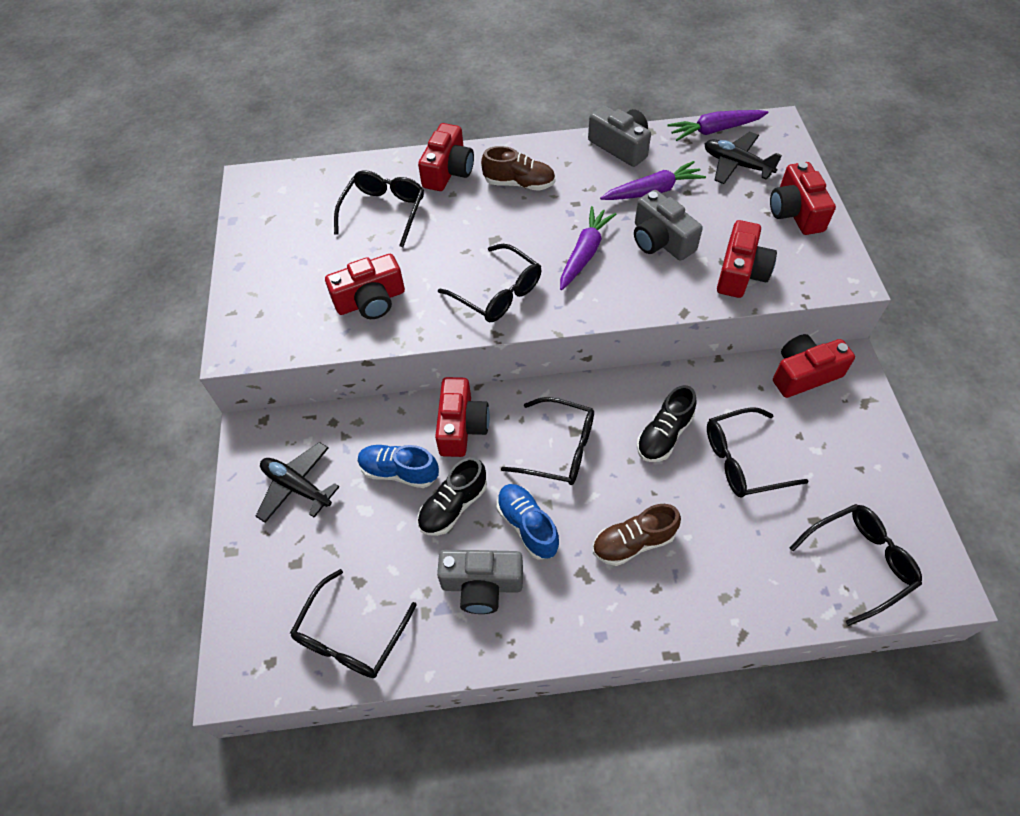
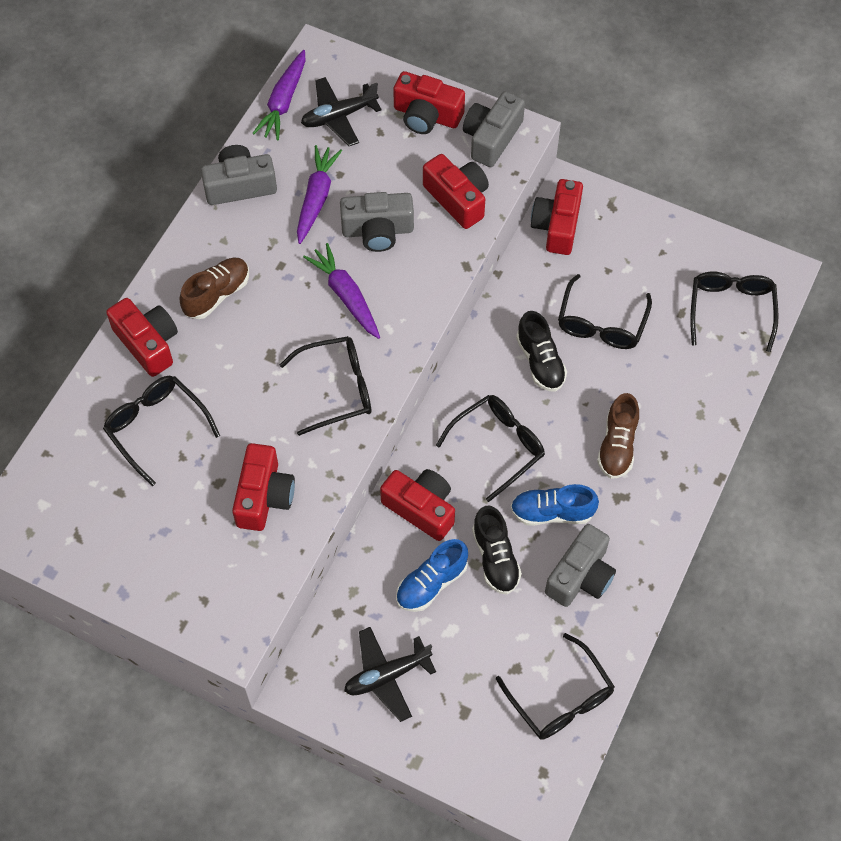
camera: 60 degrees left, 5 degrees up
none -> grey camera [463,91,525,167]

